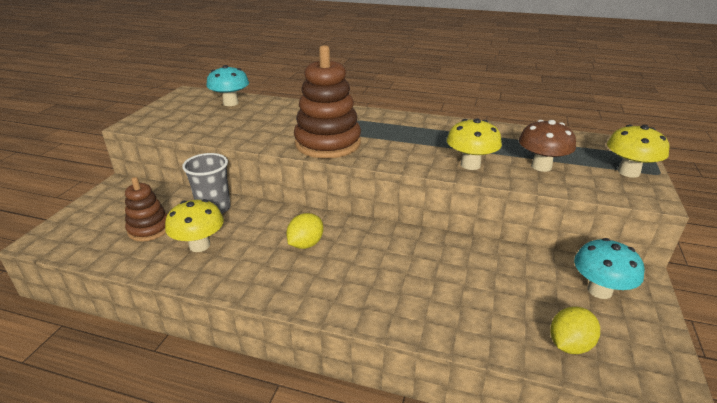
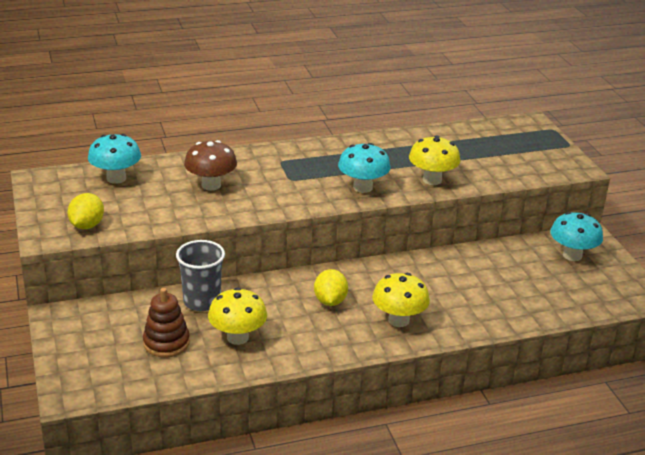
camera: 35 degrees left, 0 degrees up
brown stacking toy [294,45,361,158] -> none
brown mushroom [519,120,576,172] -> brown mushroom moved to [184,140,237,191]
yellow lemon [550,307,600,354] -> yellow lemon moved to [67,193,104,229]
yellow mushroom [607,124,669,178] -> yellow mushroom moved to [372,273,430,327]
none -> turquoise mushroom [338,143,391,193]

